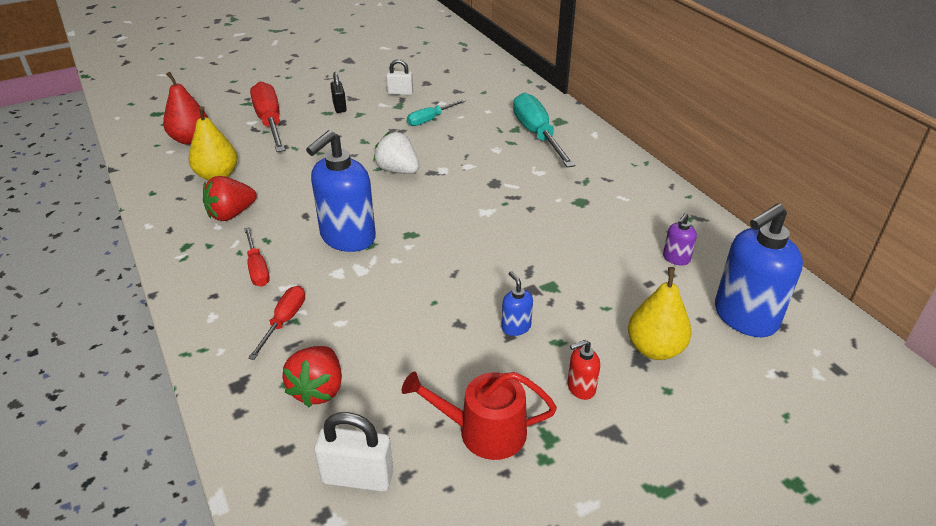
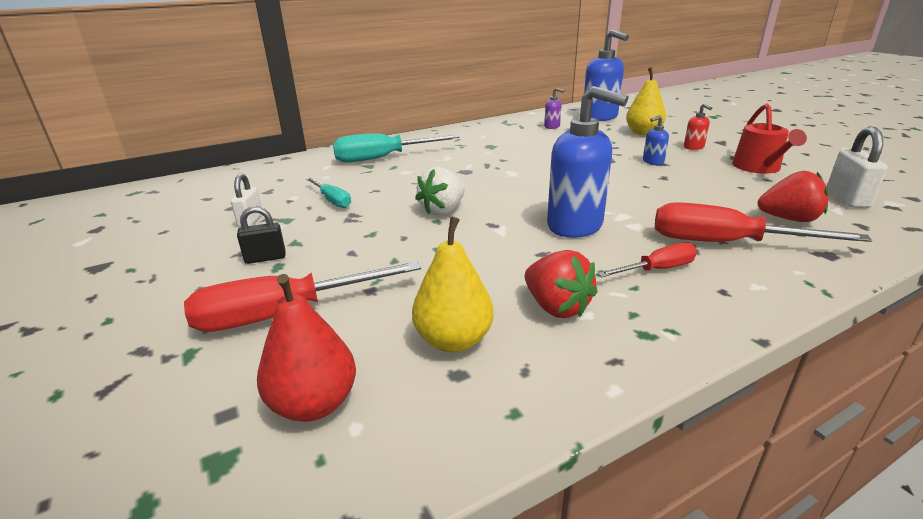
camera: 90 degrees left, 10 degrees down
red screwdriver [248,286,305,360] -> red screwdriver [655,202,872,242], size x1.81

